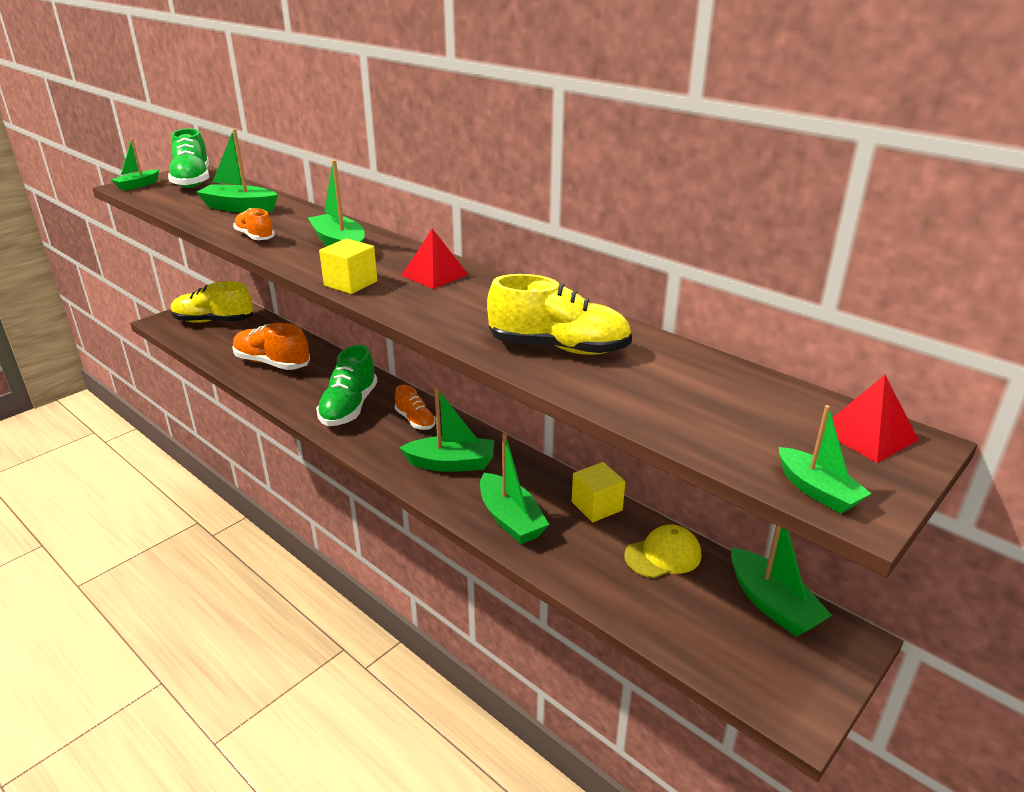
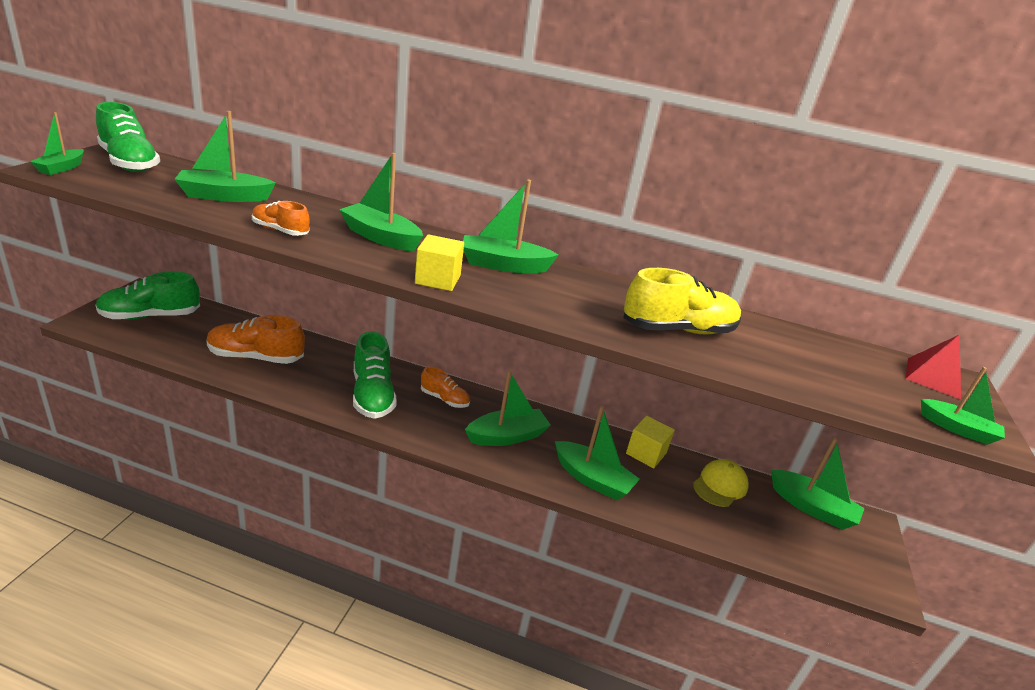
camera: 30 degrees left, 0 degrees up
yellow shoe [171,281,253,323] -> green shoe [96,272,200,320]
red pyramid [401,228,468,289] -> green boat [463,180,559,273]

